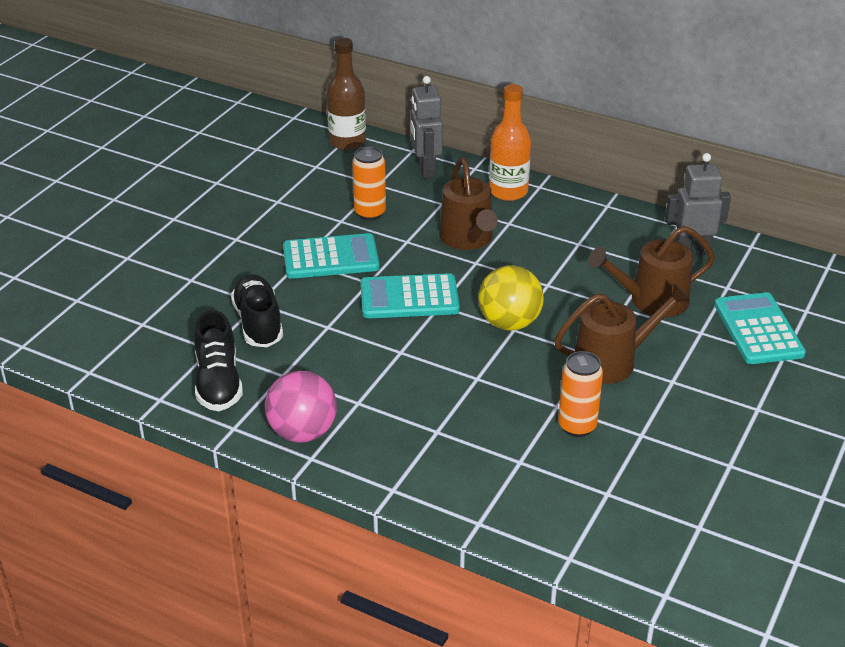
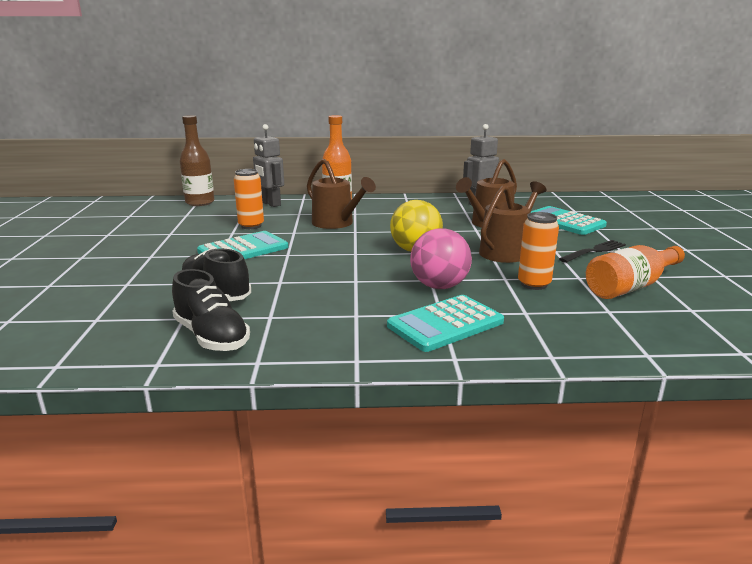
camera: 30 degrees left, 15 degrees down
pink ball [265,371,337,443] -> pink ball moved to [410,228,472,289]
turquoise calculator [360,273,460,319] -> turquoise calculator moved to [387,295,504,352]
none -> black fork [559,240,626,263]
none -> orange bottle [586,245,685,299]

